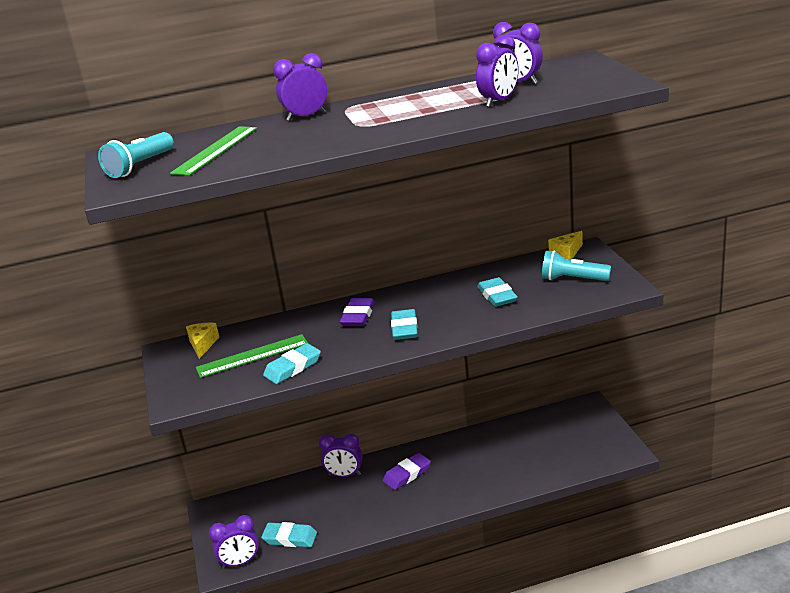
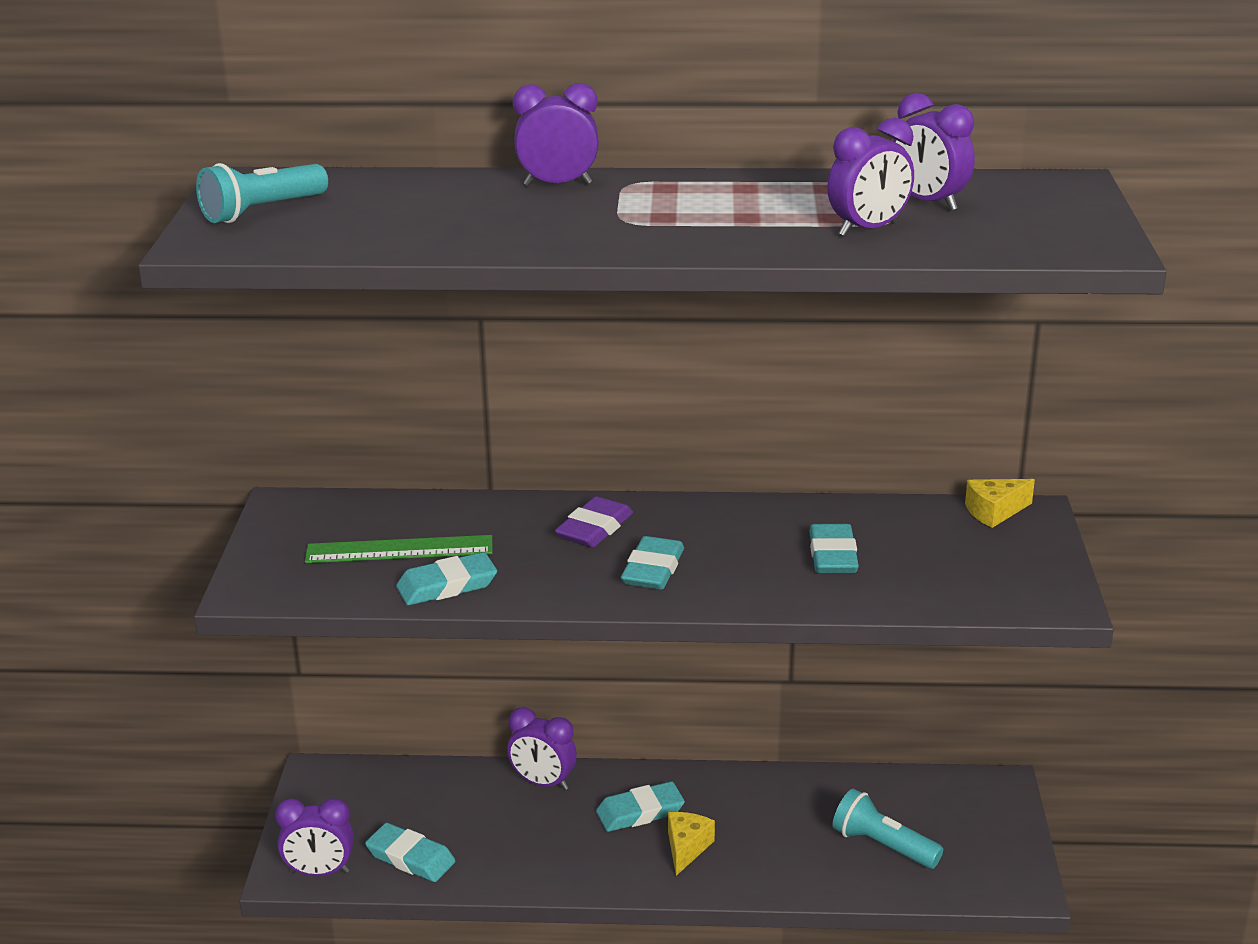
camera: 15 degrees right, 0 degrees up
green ruler [170,126,257,176] -> none
yellow cheese [186,323,219,359] -> yellow cheese moved to [668,812,715,876]
purple eraser [383,453,431,490] -> turquoise eraser [596,781,685,832]
turquoise flashlight [542,250,611,281] -> turquoise flashlight moved to [832,788,943,869]

